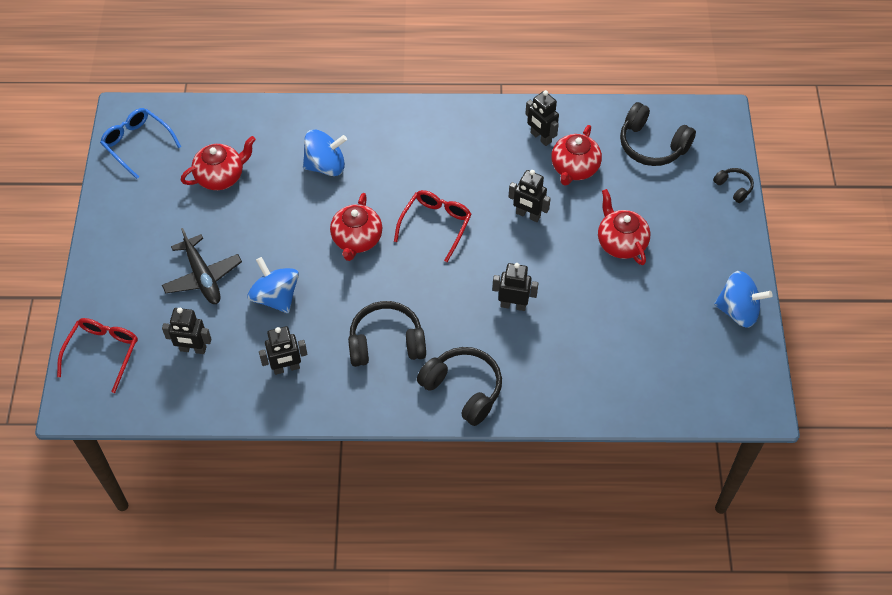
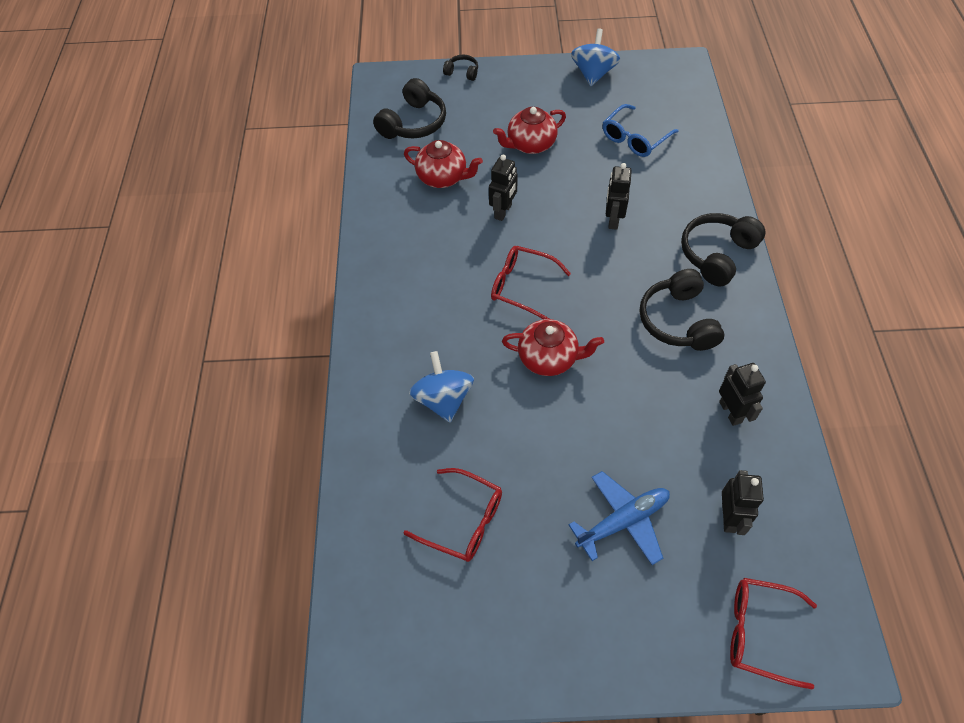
camera: 90 degrees left, 0 degrees up
blue glasses [100,108,181,179] -> blue glasses moved to [603,104,679,157]
black plane [162,228,242,304] -> blue plane [569,471,670,565]
red teapot [181,136,256,190] -> red glasses [403,468,502,562]
blue spinning top [247,257,299,313] -> none
black robot [525,90,559,146] -> none
black headphones [713,168,754,203] -> black headphones turned 60 degrees clockwise [443,55,478,81]

